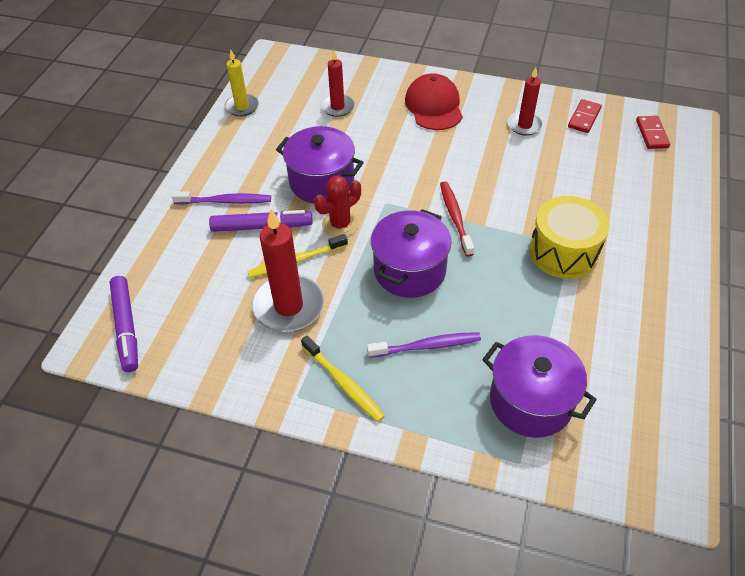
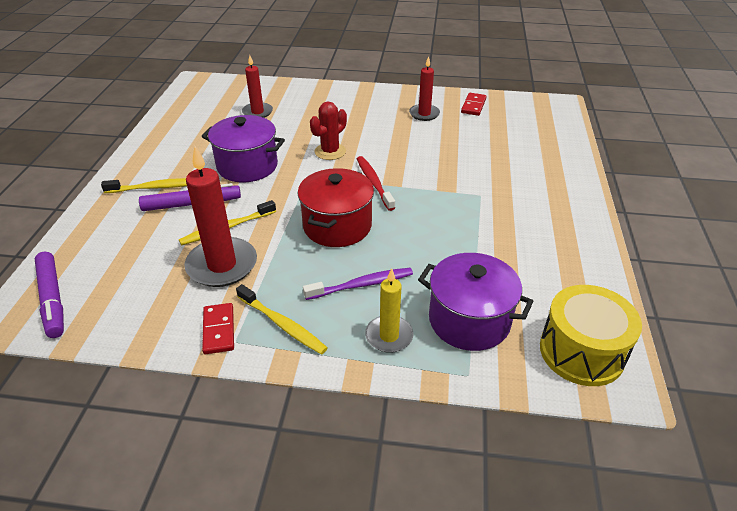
camera: 10 degrees left, 10 degrees down
purple toothbrush [172,191,271,204] -> yellow toothbrush [101,178,187,193]
yellow candle [225,50,259,117] -> yellow candle moved to [365,268,413,353]
red cactus [314,175,361,237] -> red cactus moved to [310,102,347,160]
purple pot [371,209,451,298] -> red pot [298,168,374,247]
red cap [405,73,463,130] -> none
yellow drum [529,196,610,279] -> yellow drum moved to [540,285,642,386]
red domino [636,116,670,149] -> red domino moved to [202,303,234,354]

